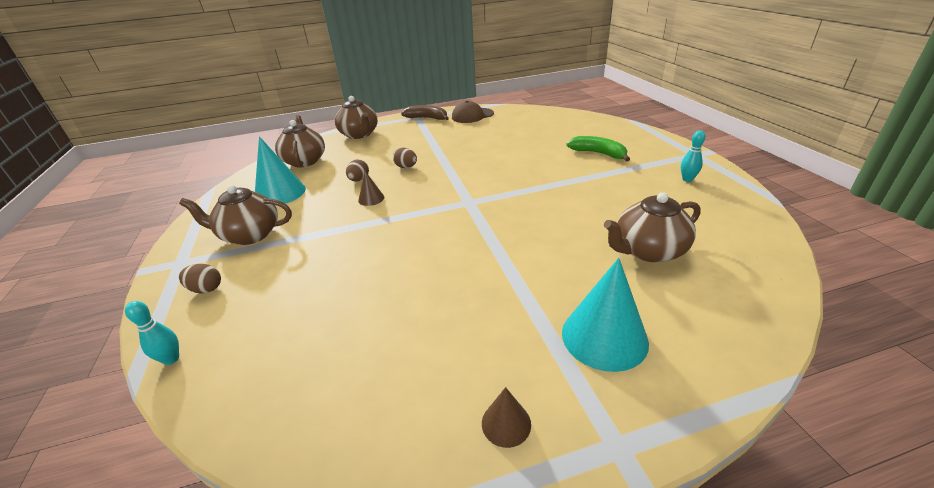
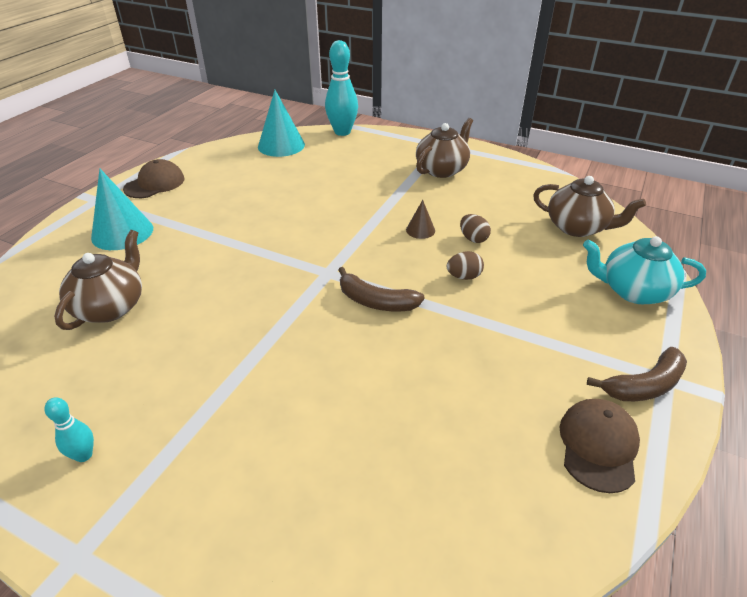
camera: 130 degrees right, 5 degrees up
turquoise bowling pin [125,301,179,365] -> turquoise bowling pin [325,40,358,136], size x2.02
brown egg [179,264,221,293] -> none
turquoise cone [255,136,306,206] -> turquoise cone moved to [258,90,305,157]
brown teapot [335,96,378,139] -> turquoise teapot [583,236,706,304]
brown cone [482,387,531,448] -> brown cap [123,159,184,198]
green banana [566,136,630,162] -> none
none -> brown banana [338,267,425,311]

